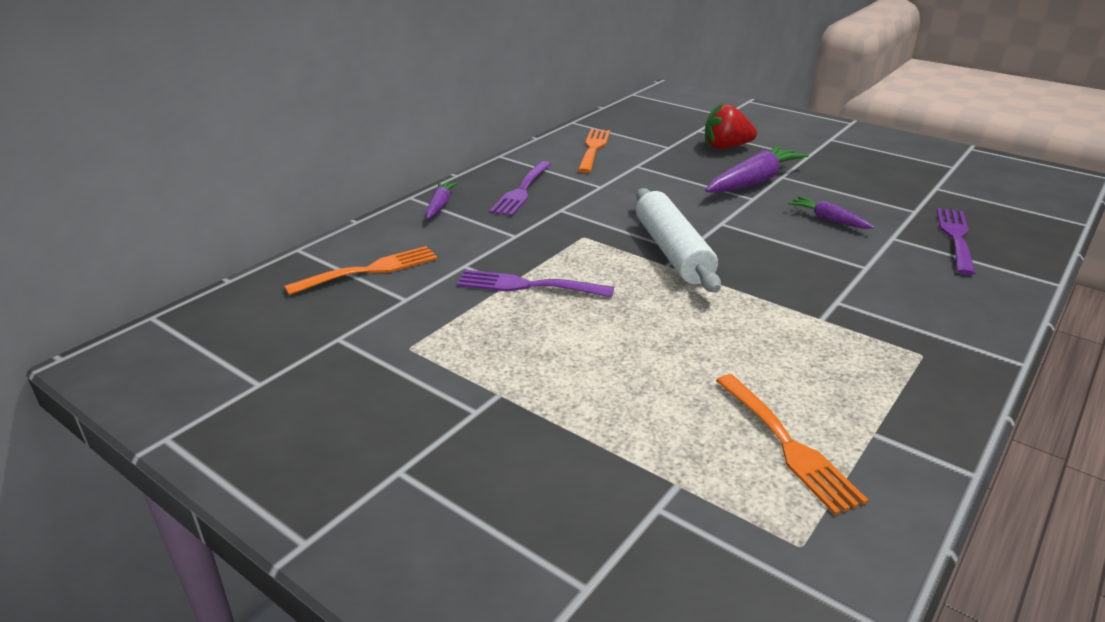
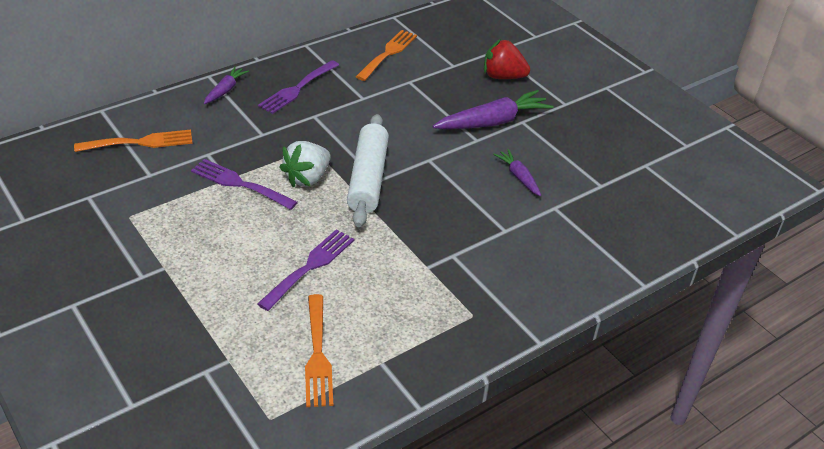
camera: 15 degrees right, 10 degrees up
purple fork [936,208,976,275] -> purple fork moved to [257,229,354,311]
none -> white strawberry [279,141,331,187]

